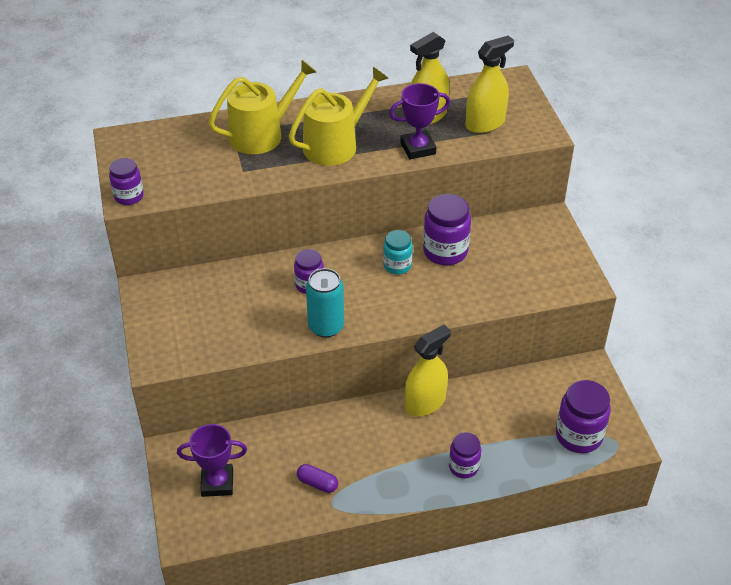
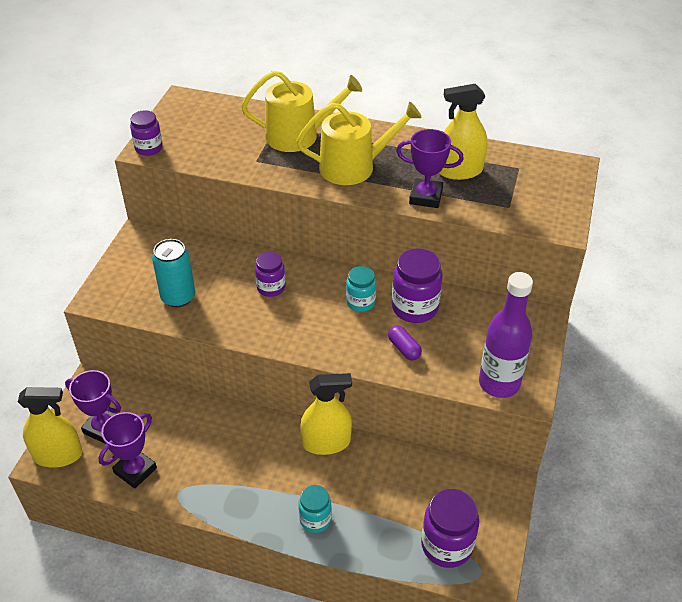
camera: 30 degrees right, 0 degrees up
purple capsule [297,464,338,493] -> purple capsule moved to [388,325,422,360]
turquoise can [306,268,344,338] -> turquoise can moved to [152,239,195,307]
purple jar [449,432,481,478] -> turquoise jar [299,485,332,533]
yellow spray bottle [466,36,514,133] -> yellow spray bottle moved to [18,387,83,467]
none -> purple trophy [98,412,157,489]
none -> purple bottle [479,272,533,398]

